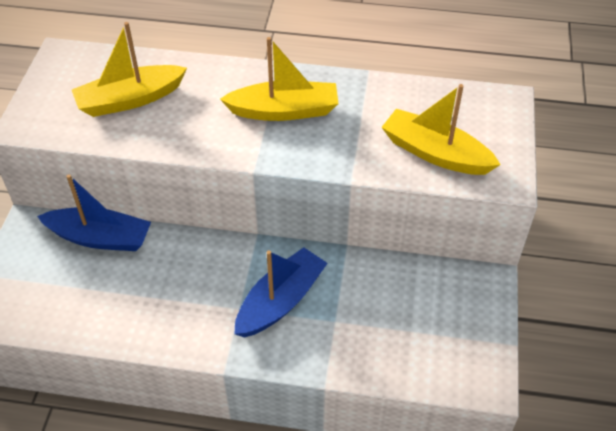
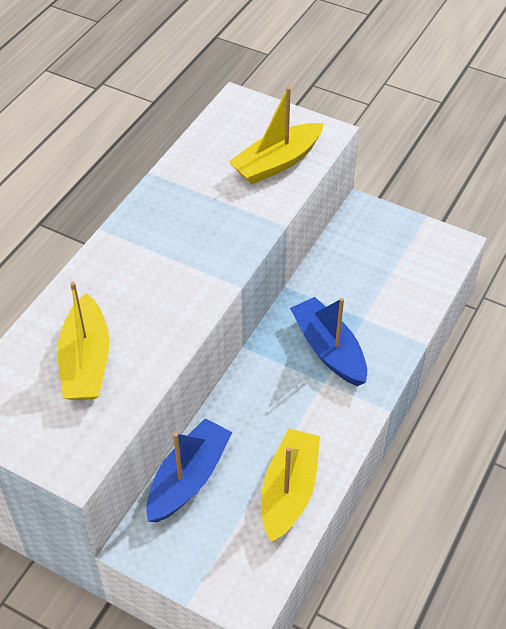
camera: 70 degrees left, 0 degrees up
yellow boat [220,37,339,121] -> yellow boat moved to [261,429,320,542]

